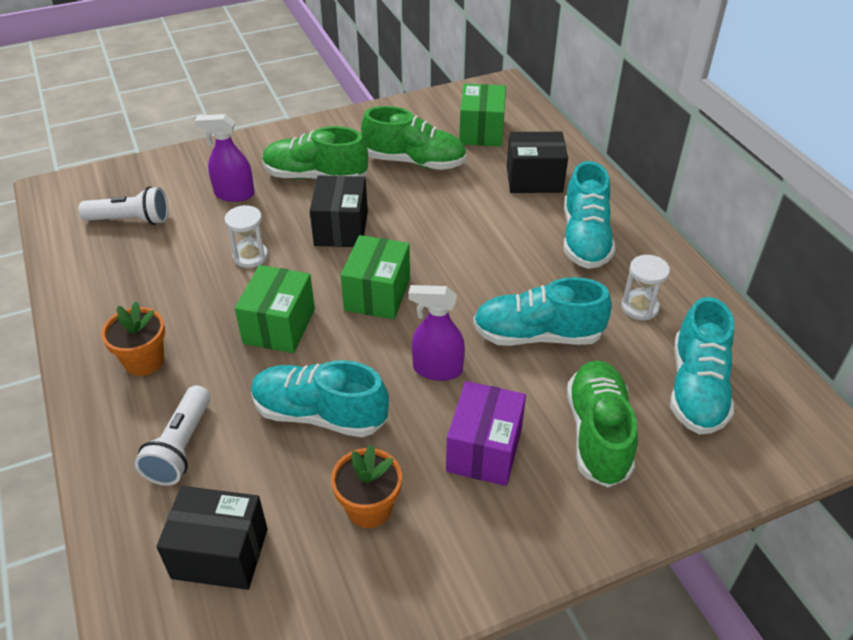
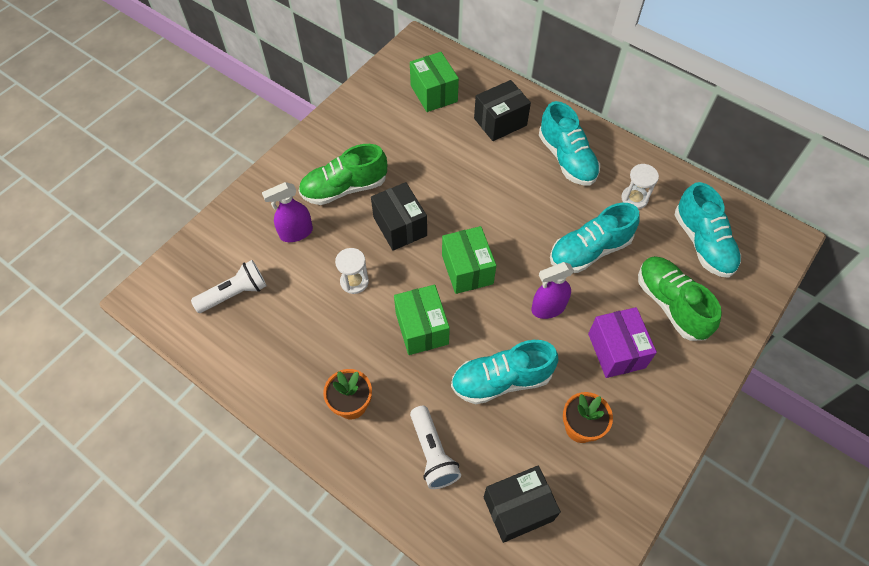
camera: 30 degrees left, 15 degrees up
green shoe [361,106,466,170] -> none

